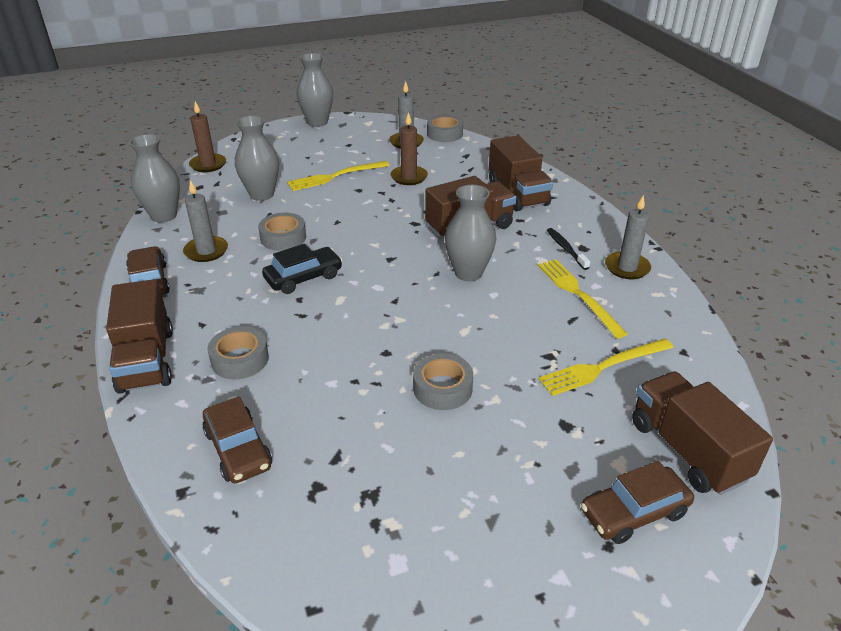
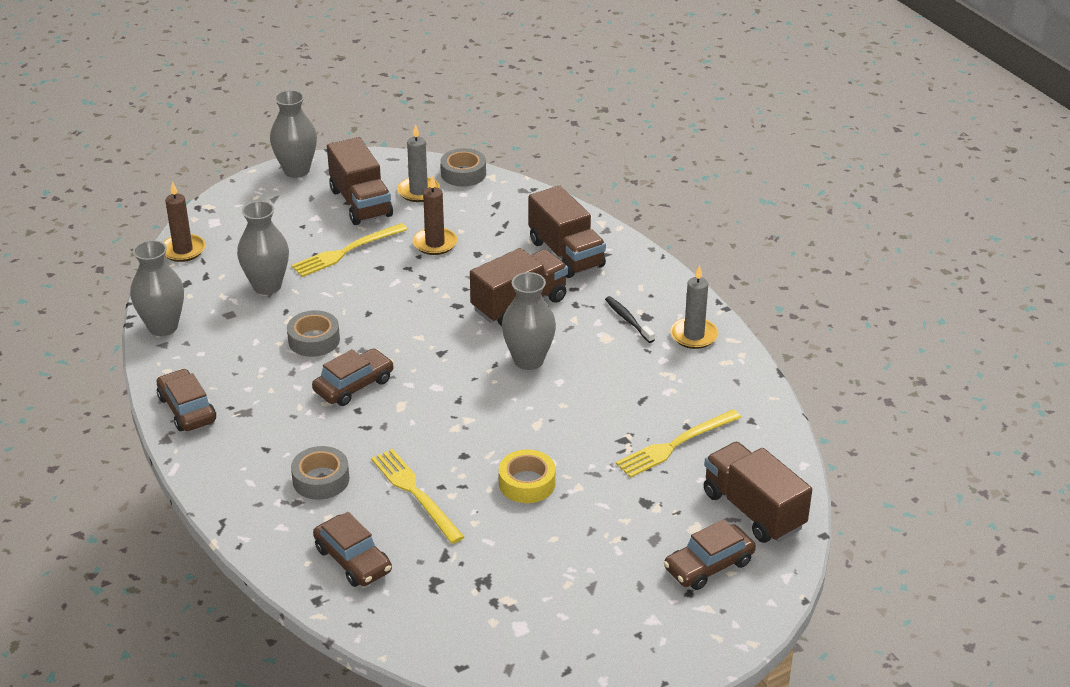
camera: 10 degrees left, 0 degrees up
brown truck [106,279,173,394] -> brown truck moved to [327,137,393,225]
grey candle [183,180,228,262] -> none
black car [262,244,342,294] -> brown car [312,348,394,406]
grey tape [413,353,473,410] -> yellow tape [499,449,556,503]
yellow fork [538,259,628,338] -> yellow fork moved to [371,449,464,544]

